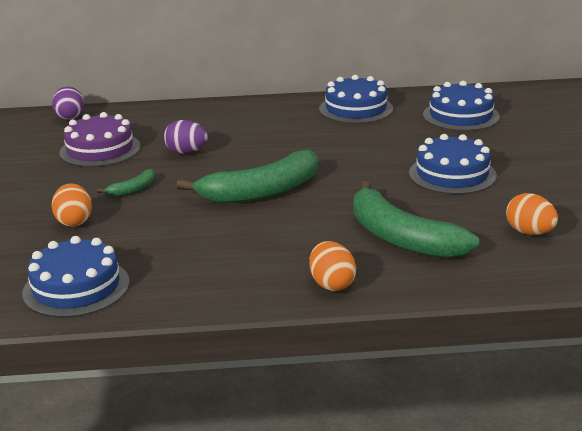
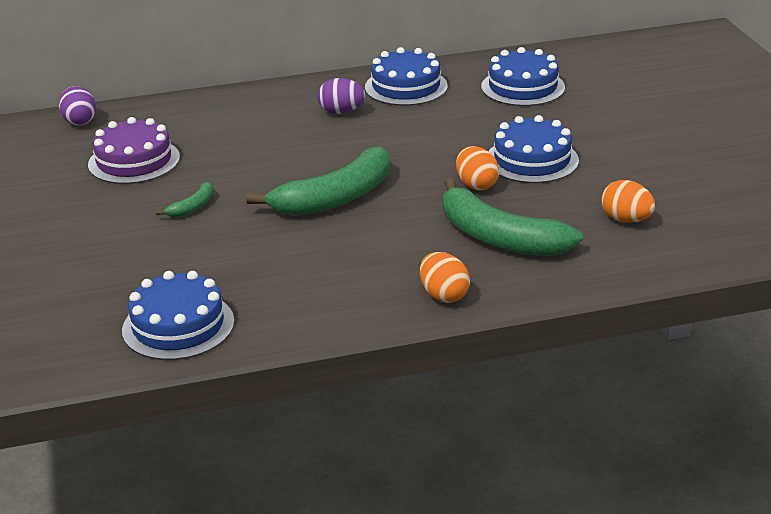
camera: 10 degrees left, 5 degrees up
orange egg [52,184,92,227] -> orange egg moved to [456,146,499,190]
purple egg [164,120,208,154] -> purple egg moved to [318,78,365,114]

